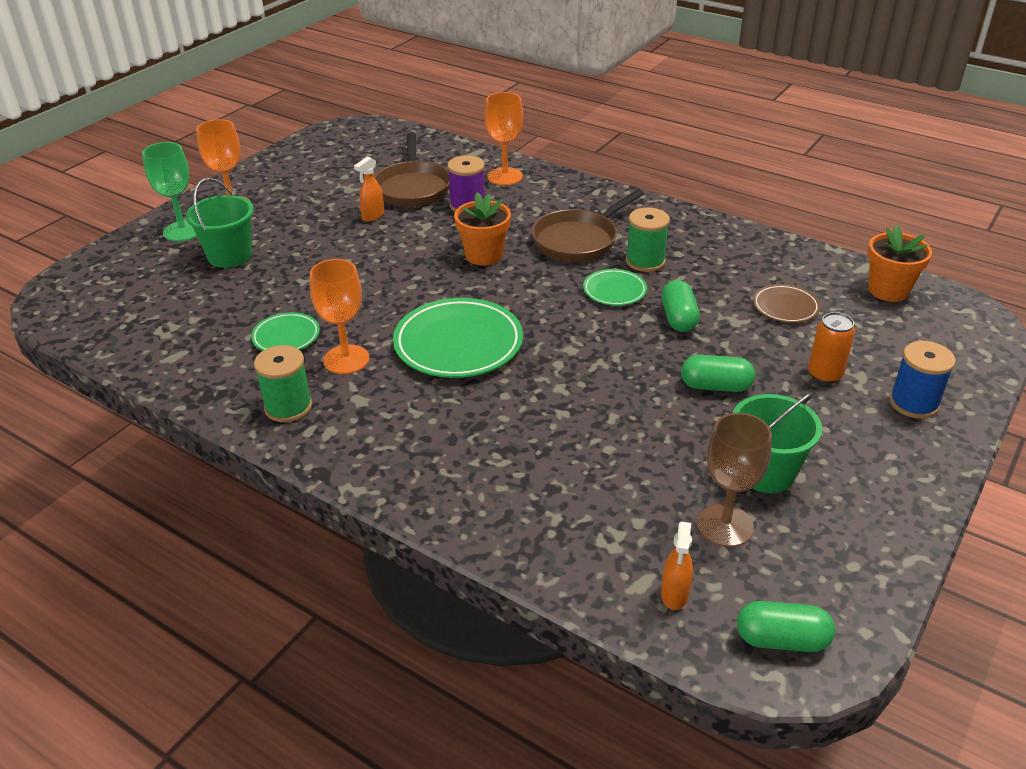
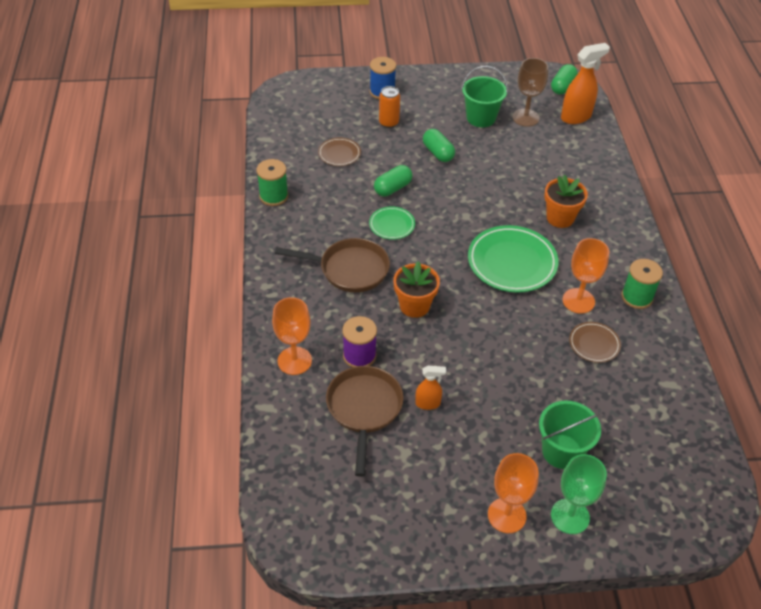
camera: 130 degrees left, 10 degrees up
green plate [251,312,320,351] -> brown plate [569,322,621,363]
brown pan [374,132,450,207] -> brown pan turned 45 degrees counterclockwise [326,366,403,477]
green spool [626,207,670,272] -> green spool moved to [257,159,288,206]
orange spray bottle [661,522,693,610] -> orange spray bottle [561,43,610,124], size x1.79
green capsule [737,601,835,652] -> green capsule turned 60 degrees clockwise [551,64,578,95]
orange flower pot [868,225,932,302] -> orange flower pot moved to [544,175,588,228]

